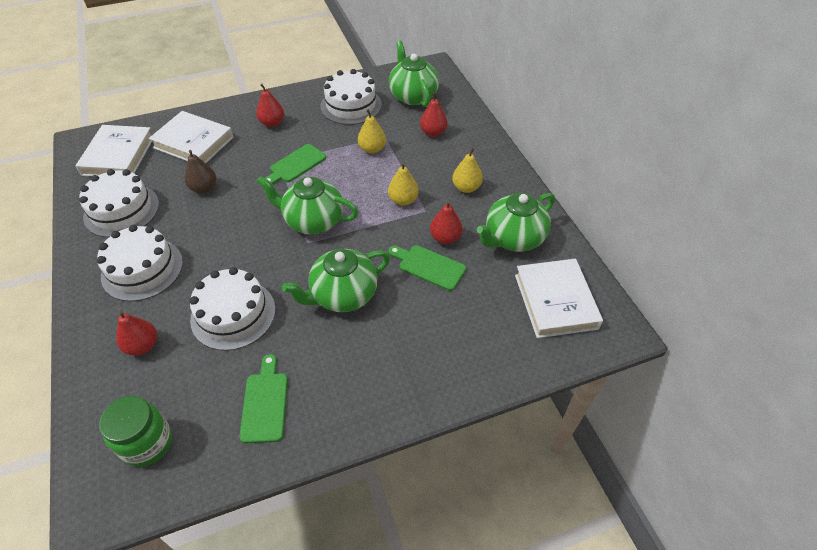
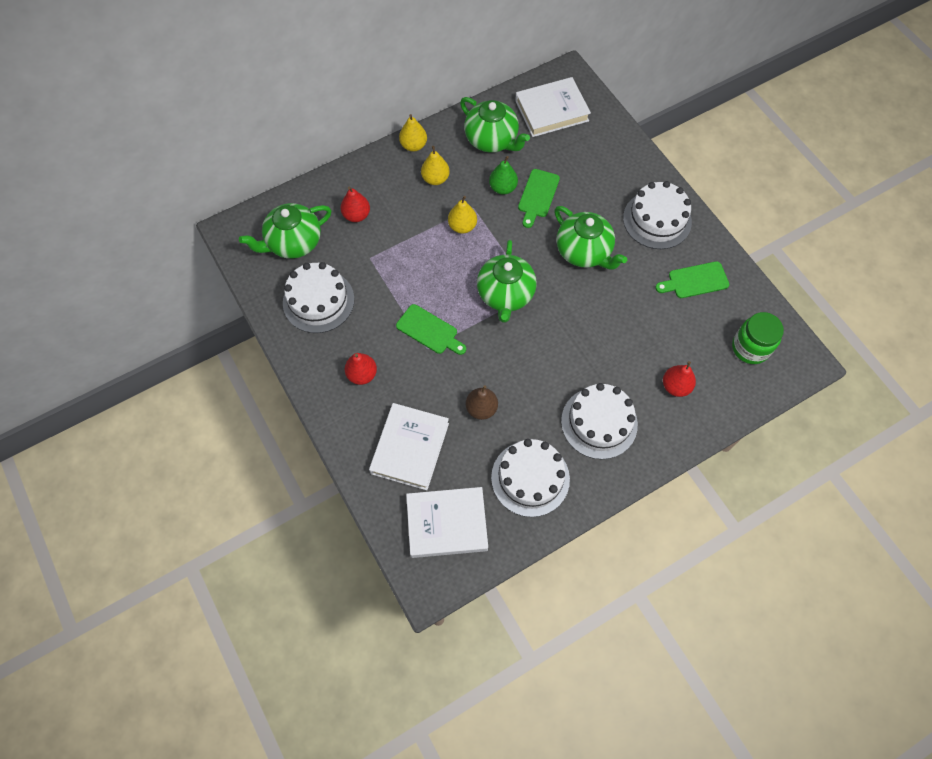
camera: 100 degrees left, 15 degrees up
white cake [189,267,275,351] -> white cake moved to [623,181,692,249]
yellow pear [358,109,386,154] -> yellow pear moved to [399,114,427,152]
red pear [430,201,462,244] -> green pear [489,156,518,195]

